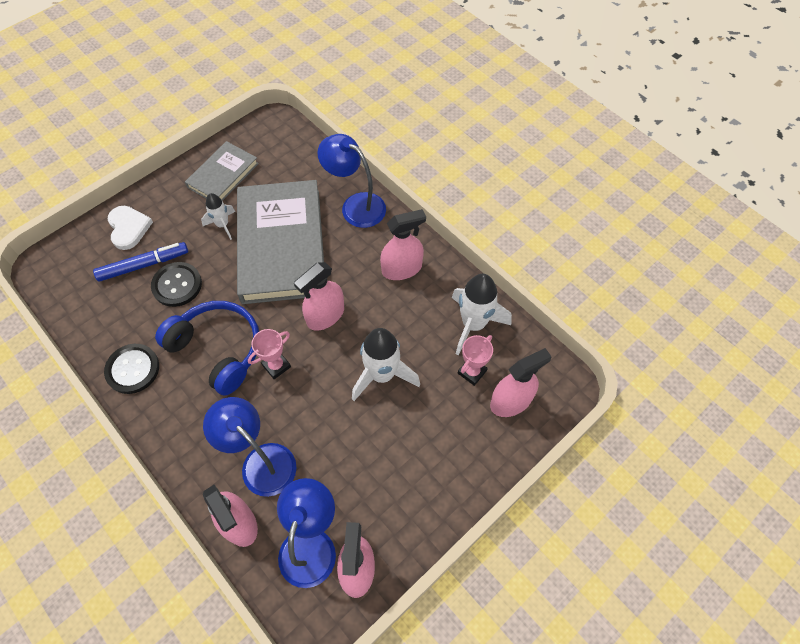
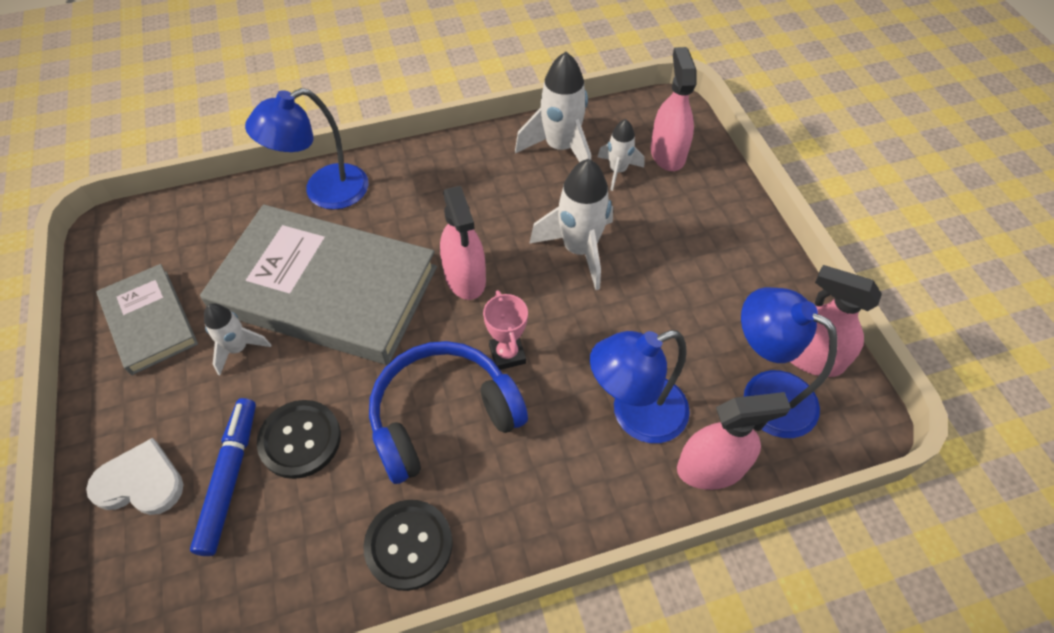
camera: 65 degrees left, 5 degrees down
pink spray bottle [380,209,426,280] -> none
pink trophy [458,335,493,386] -> white rocket [598,119,644,191]

